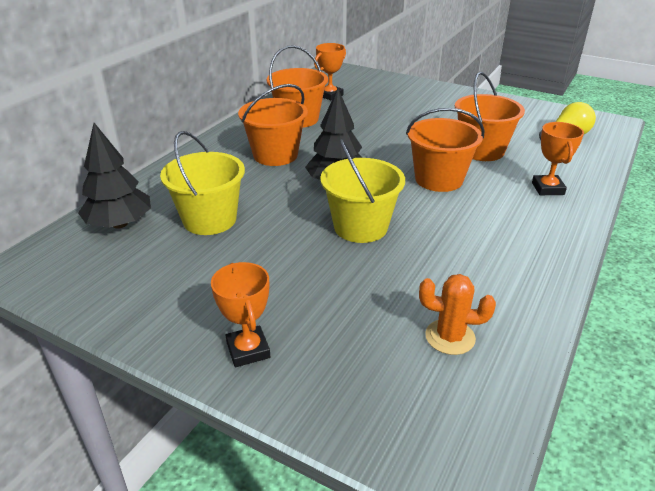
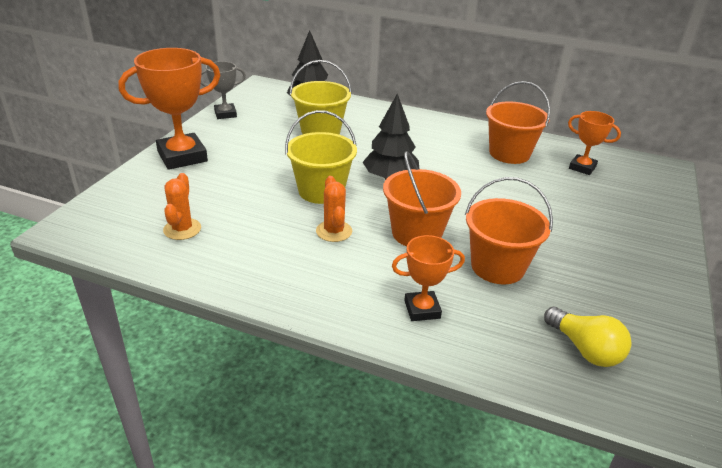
camera: 80 degrees right, 0 degrees up
orange trophy [211,262,270,367] -> orange trophy [119,48,221,170], size x1.80
orange bucket [238,84,308,166] -> none
none -> grey trophy [201,61,246,119]
none -> orange cactus [316,176,352,242]

